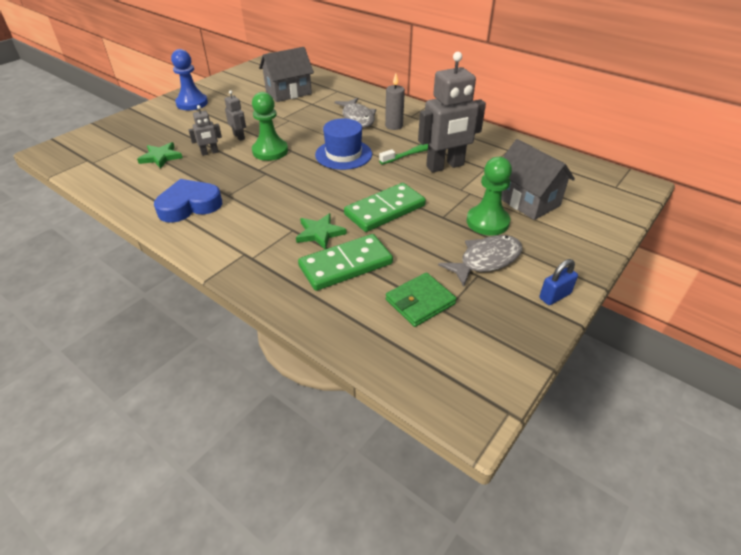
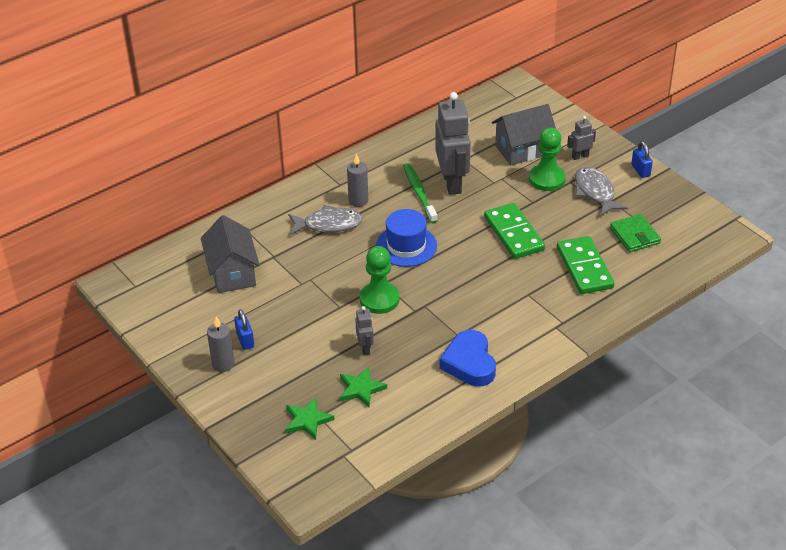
camera: 75 degrees left, 0 degrees up
blue pawn [171,49,208,110] -> grey candle [207,316,235,372]
grey robot [225,90,246,141] -> grey robot moved to [567,116,596,160]
green star [296,213,347,249] -> green star moved to [285,397,334,440]
none -> blue padlock [234,309,254,350]

